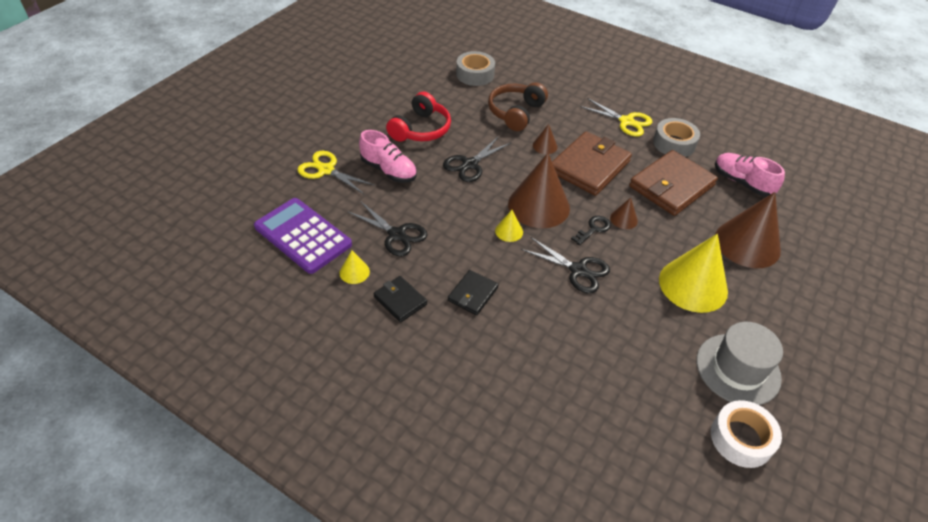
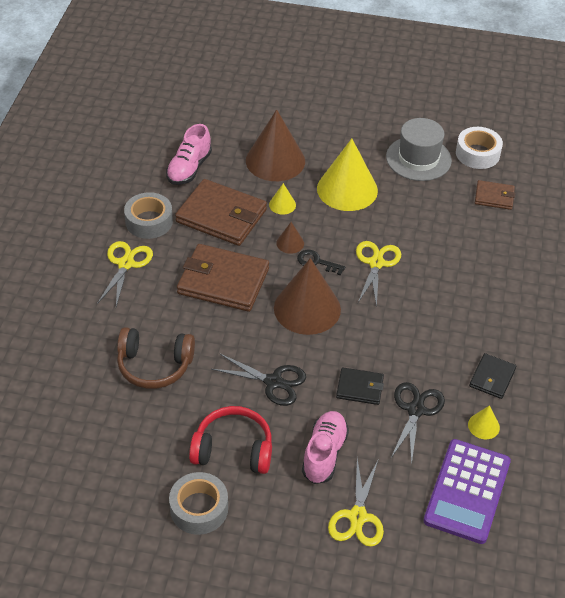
camera: 110 degrees left, 0 degrees up
black wallet [448,270,499,315] -> black wallet moved to [336,367,384,405]
grey tape [456,51,495,86] -> grey tape moved to [169,472,228,535]
yellow cone [495,210,523,242] -> yellow cone moved to [269,183,296,215]
black scissors [521,237,610,293] -> yellow scissors [356,241,401,307]
brown cone [533,124,557,154] -> none
none -> brown wallet [475,180,515,210]

